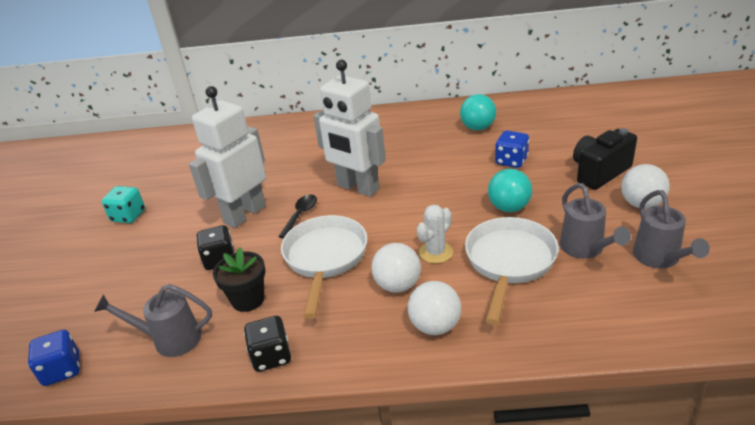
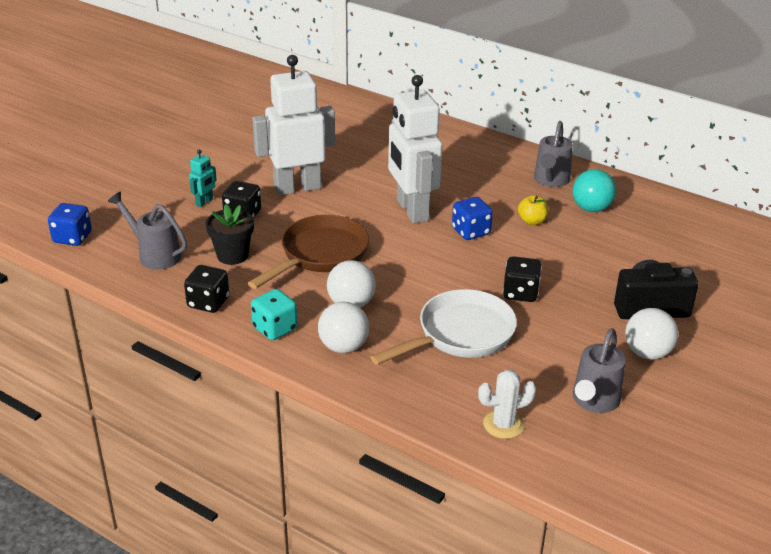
camera: 30 degrees right, 0 degrees up
turquoise dice [102,186,145,223] -> turquoise dice moved to [251,289,298,340]
black spoon [278,194,317,239] -> none
white pan [281,215,367,319] -> brown pan [248,215,369,289]
white cactus [417,205,453,263] -> white cactus moved to [478,370,536,439]
turquoise ball [488,169,532,212] -> black dice [503,256,542,302]
blue dice [495,130,529,168] -> blue dice moved to [452,197,493,240]
grey watering can [560,183,631,259] -> grey watering can moved to [534,121,573,187]
none -> turquoise robot [189,149,217,207]
none -> yellow apple [518,195,549,225]

